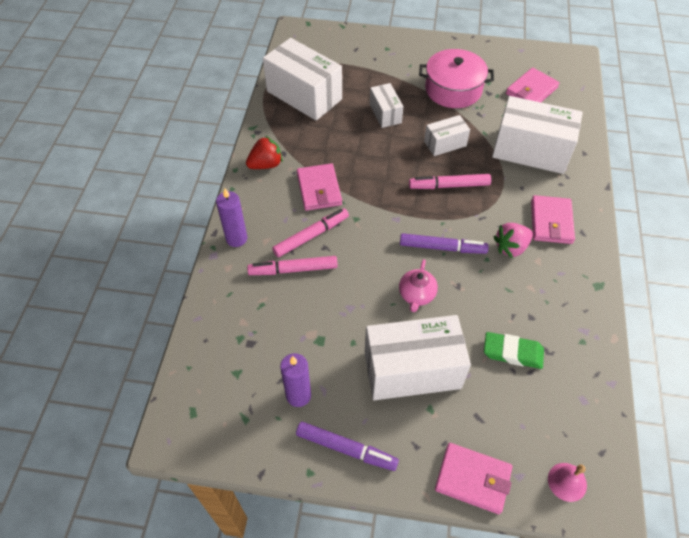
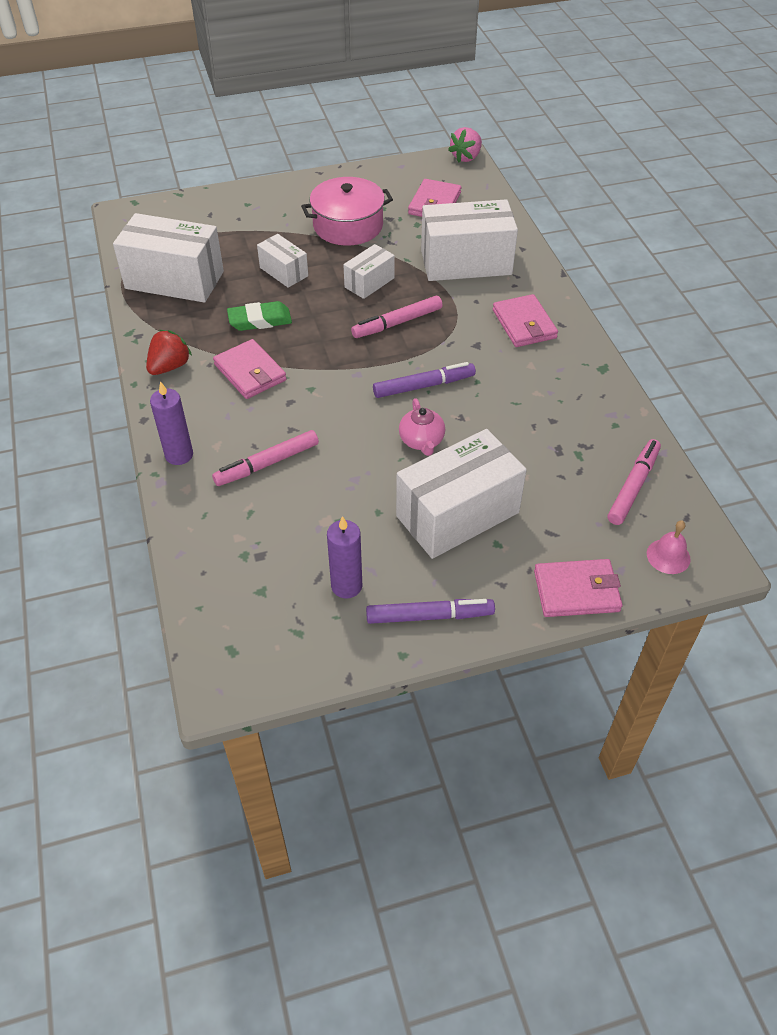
camera: 25 degrees left, 5 degrees down
pink marker [272,208,349,257] -> pink marker moved to [608,439,661,525]
green eraser [484,332,544,369] -> green eraser moved to [227,301,292,331]
pink strawberry [494,223,533,258] -> pink strawberry moved to [448,127,482,162]

